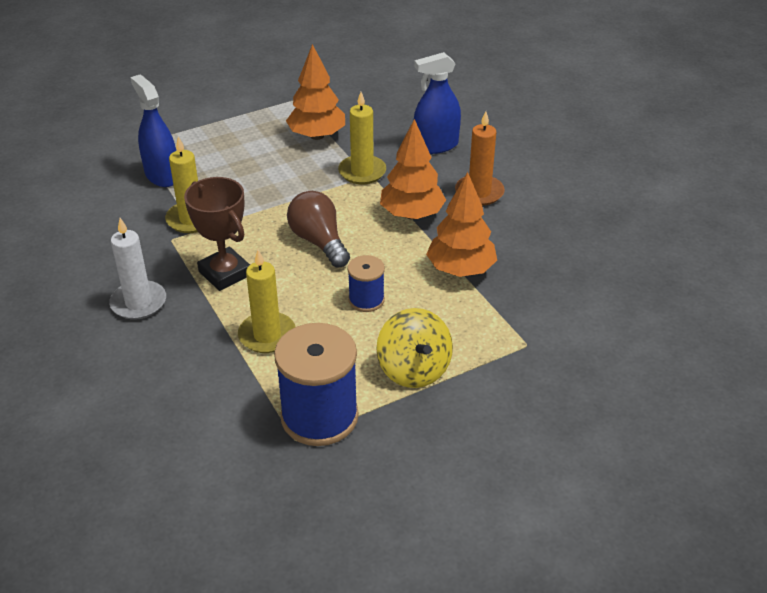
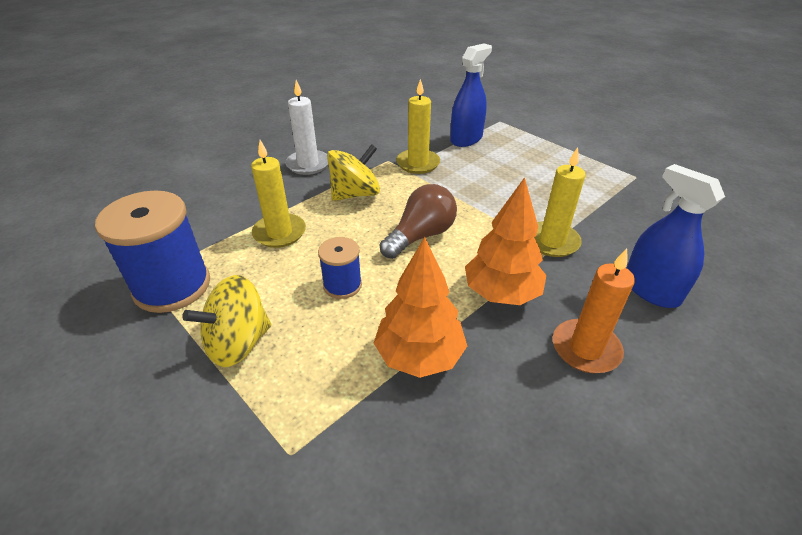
camera: 75 degrees right, 0 degrees up
brown trophy [184,177,250,291] -> yellow spinning top [327,144,380,201]
orange tree [286,44,345,140] -> none

